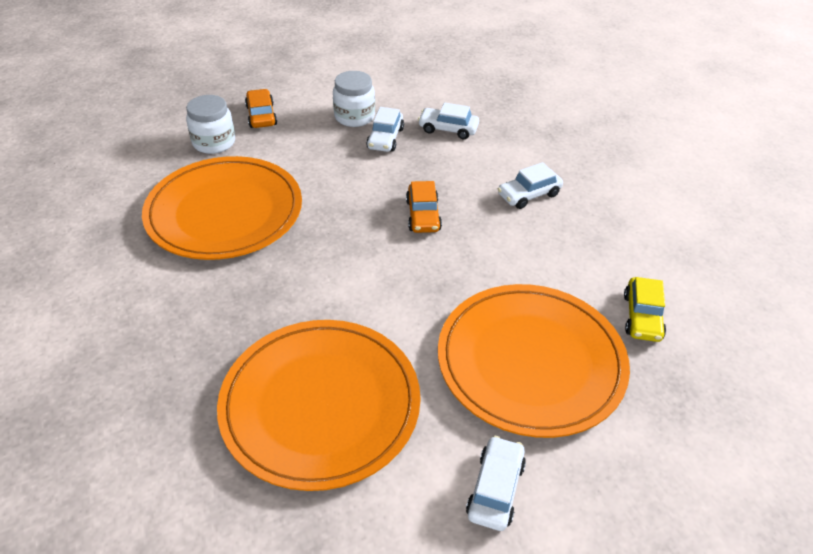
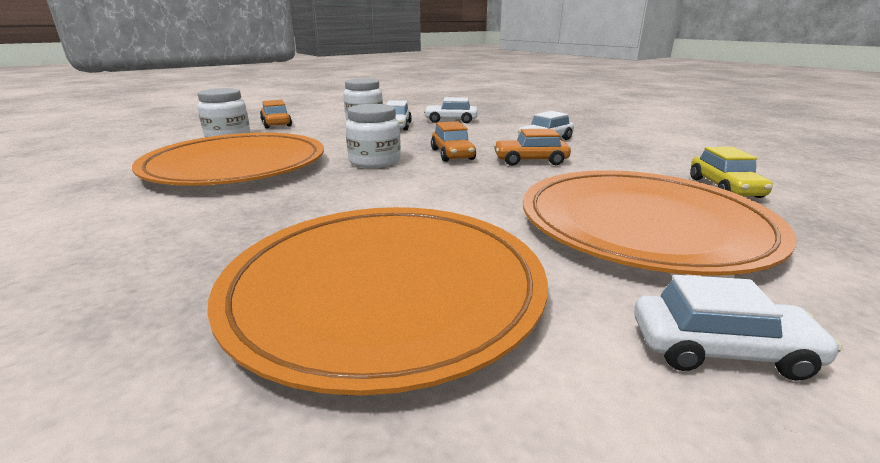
camera: 10 degrees left, 20 degrees down
white car [466,436,526,531] -> white car turned 90 degrees clockwise [634,275,842,381]
none -> white jar [346,104,401,168]
none -> orange car [493,129,571,166]

